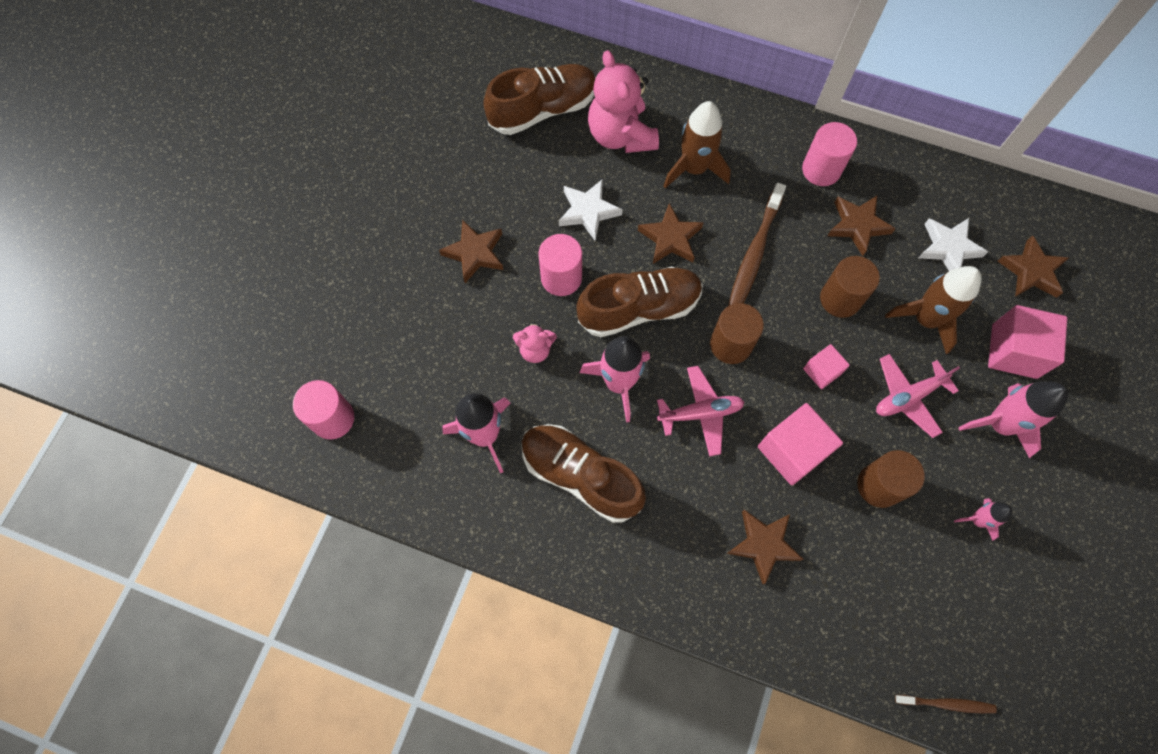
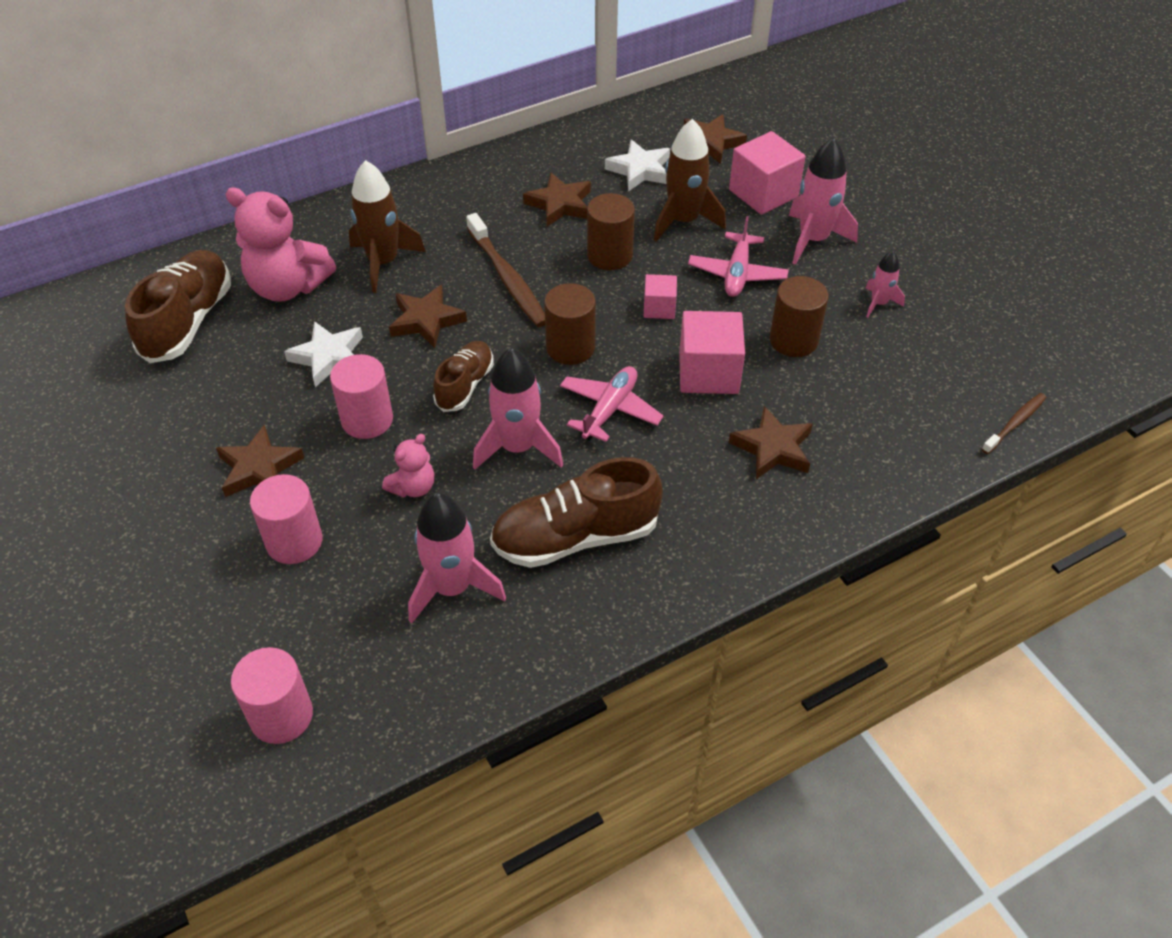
camera: 50 degrees left, 20 degrees down
brown shoe [576,267,703,337] -> brown shoe [433,341,494,412], size x0.60
pink cylinder [802,122,857,186] -> pink cylinder moved to [250,474,323,564]

